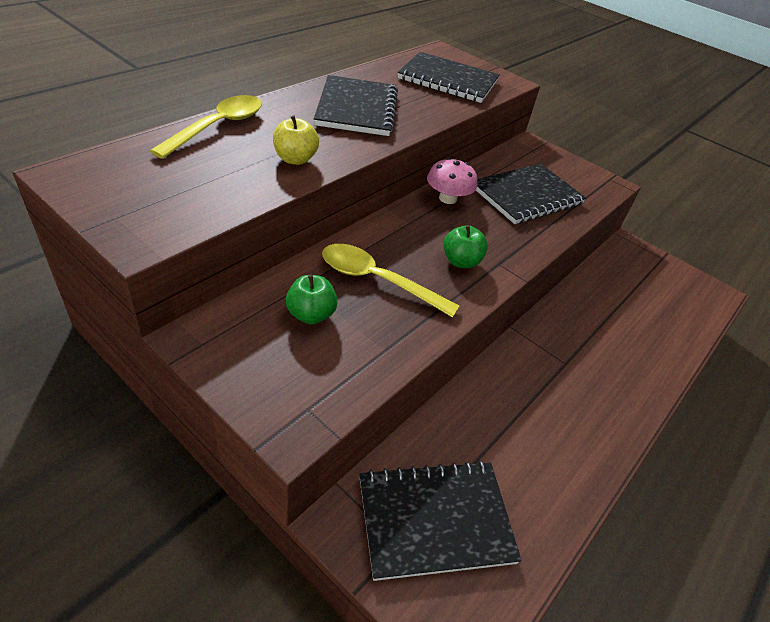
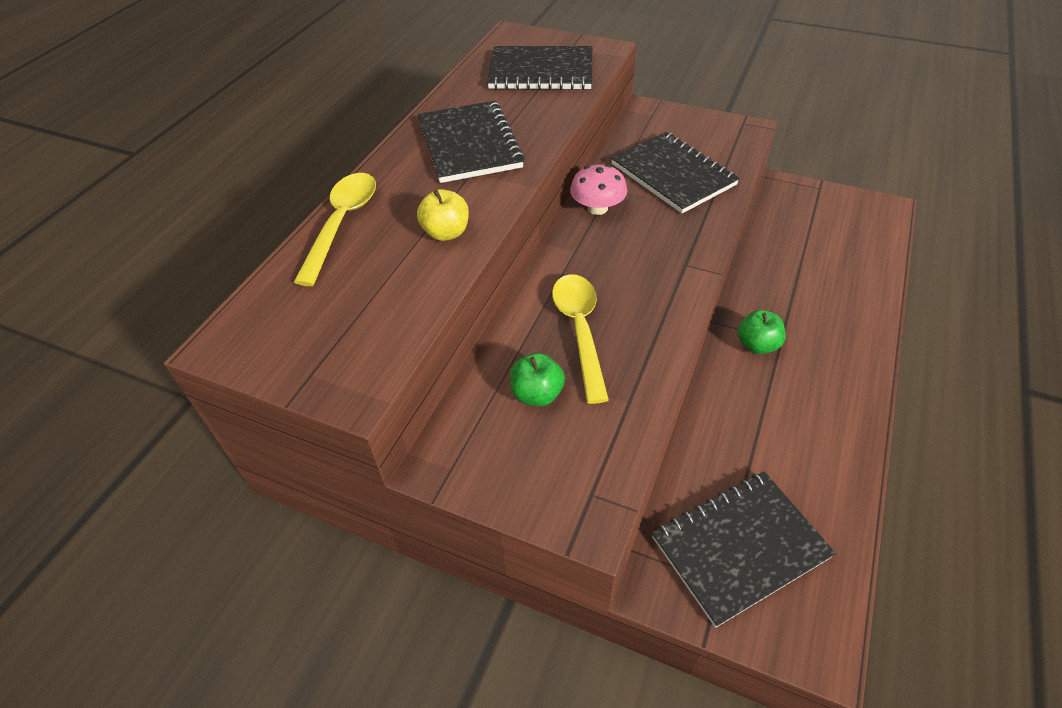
camera: 10 degrees left, 5 degrees up
yellow spoon [322,244,459,318] -> yellow spoon turned 75 degrees clockwise [552,274,609,404]
green apple [444,225,488,268] -> green apple moved to [738,310,786,354]
black notebook [476,163,586,224] -> black notebook turned 75 degrees counterclockwise [611,132,740,213]

